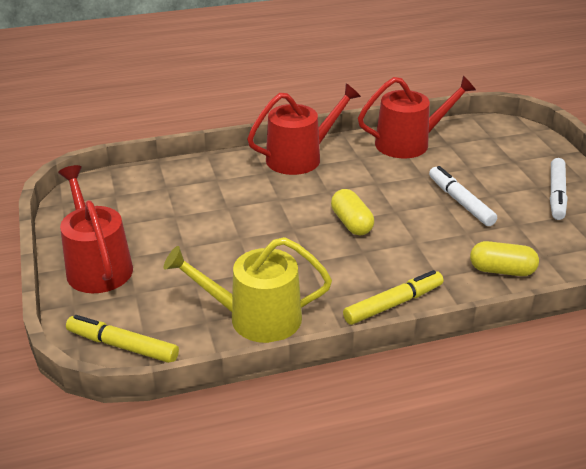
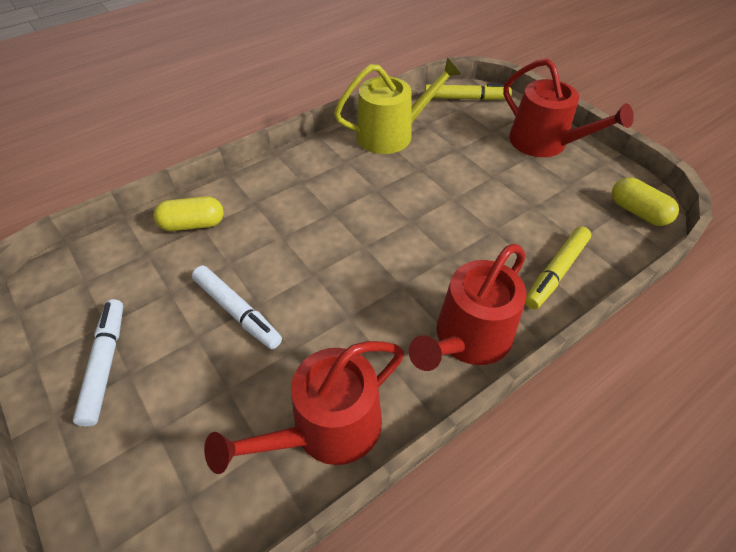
camera: 160 degrees right, 15 degrees up
yellow capsule [331,189,374,235] -> yellow capsule moved to [611,177,679,226]
yellow marker [343,270,444,325] -> yellow marker moved to [525,226,591,309]

